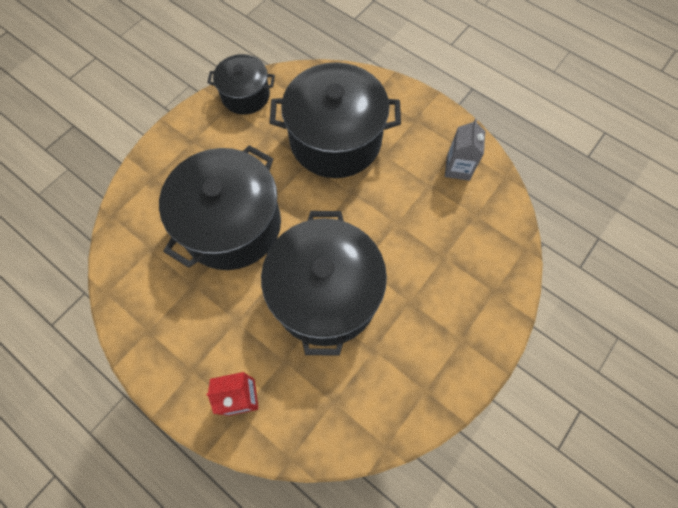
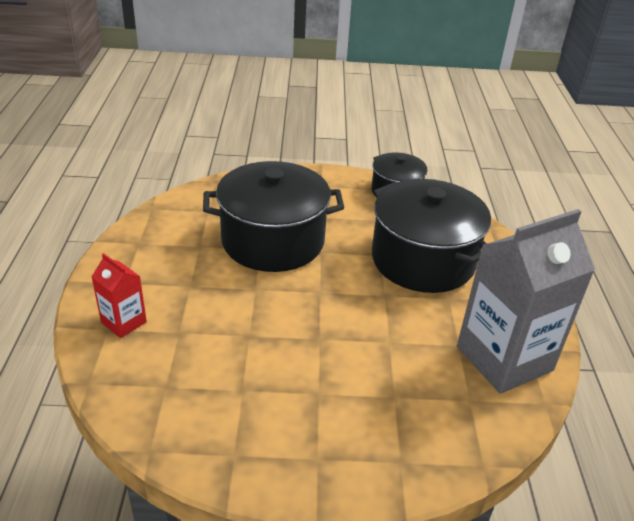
camera: 50 degrees right, 30 degrees down
black pot [261,211,387,356] -> none
grey carton [445,119,485,181] -> grey carton [457,209,595,394], size x2.12

